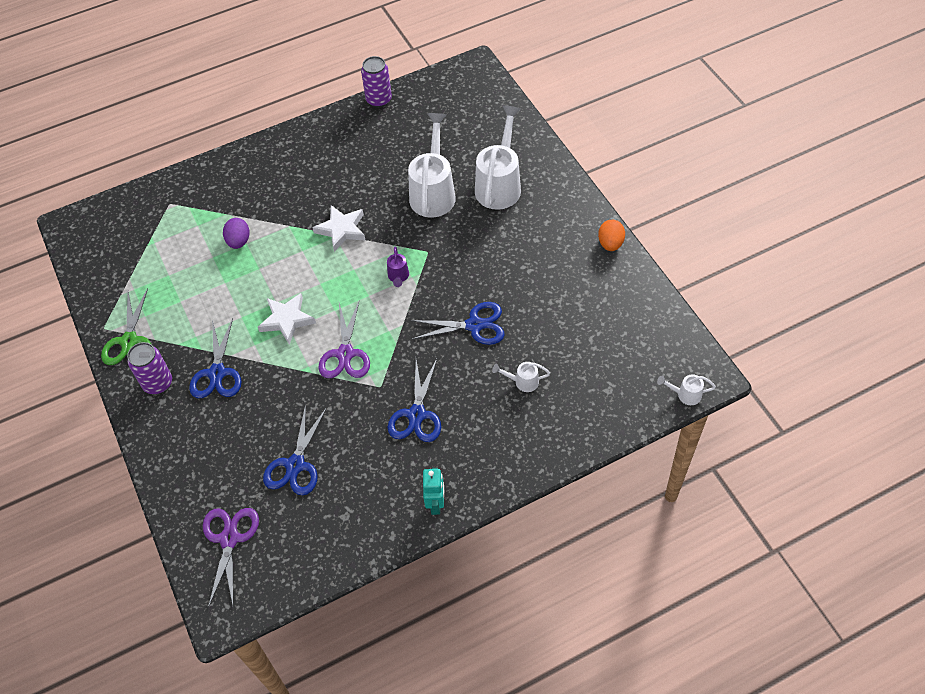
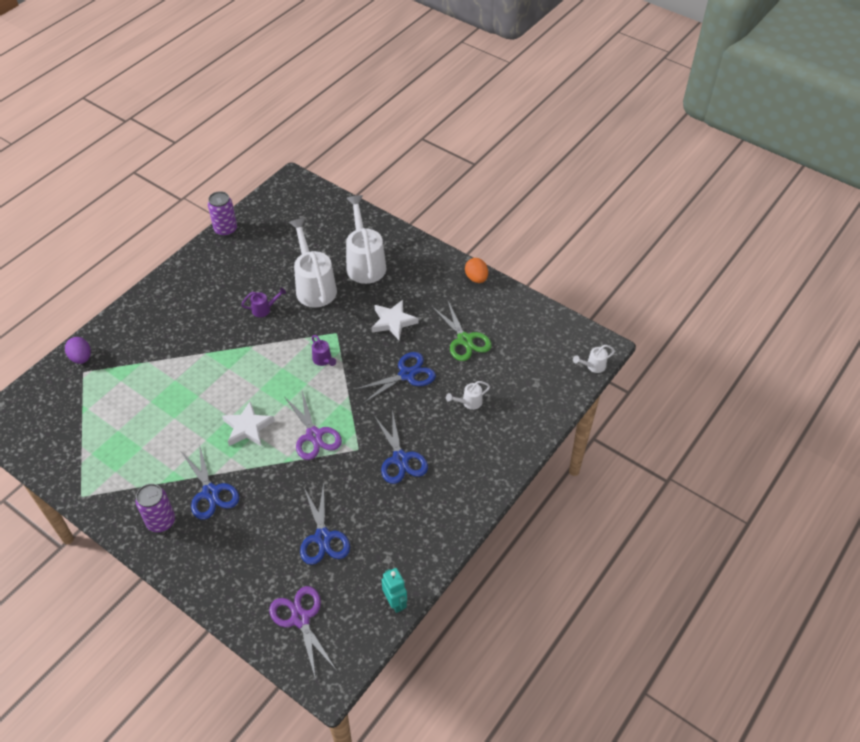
camera: 30 degrees left, 5 degrees down
green scissors [101,288,152,365] -> green scissors moved to [432,301,492,361]
purple egg [223,218,250,249] -> purple egg moved to [65,337,91,364]
white star [312,205,366,252] -> white star moved to [372,300,419,340]
turquoise robot [423,468,444,515] -> turquoise robot moved to [382,568,407,613]
none -> purple watering can [241,288,286,317]

